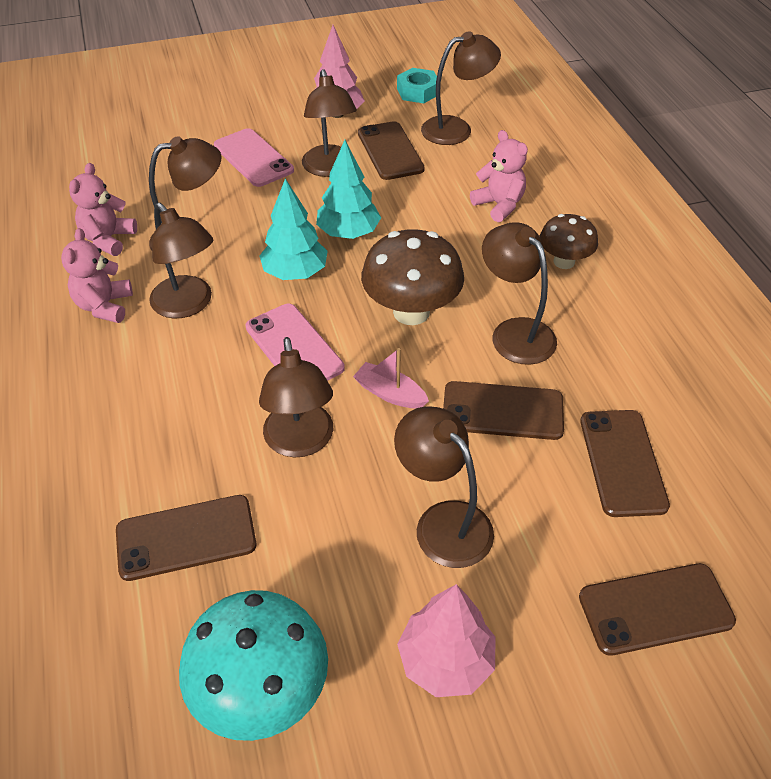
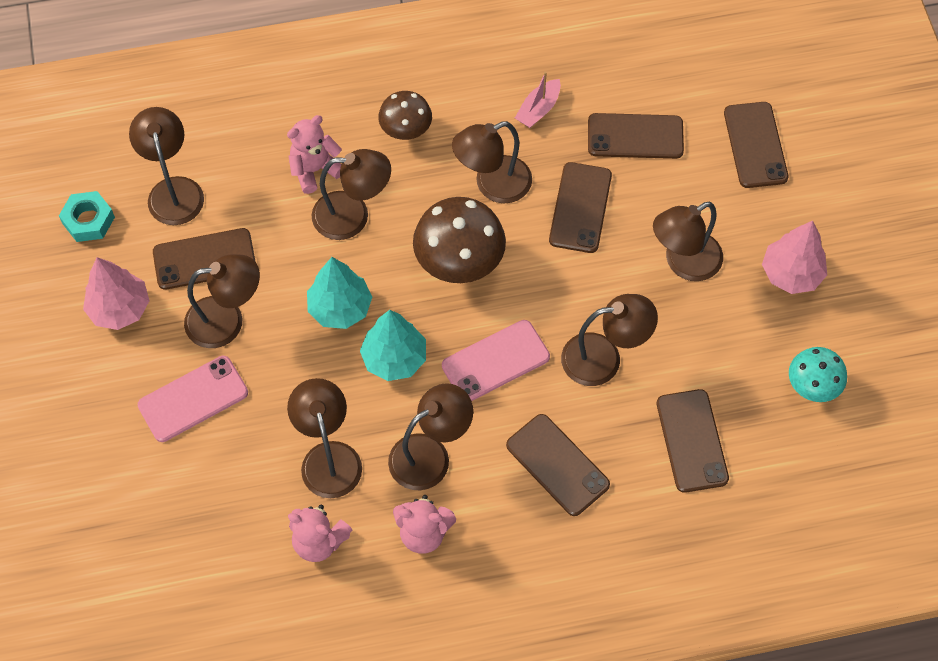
camera: 85 degrees left, 15 degrees up
turquoise mushroom [179,590,328,741] -> turquoise mushroom [789,347,847,402], size x0.61
pink boat [353,348,429,409] -> pink boat moved to [515,71,561,128]
none -> brown lamp [312,149,391,240]
none -> brown phone [506,414,610,516]

